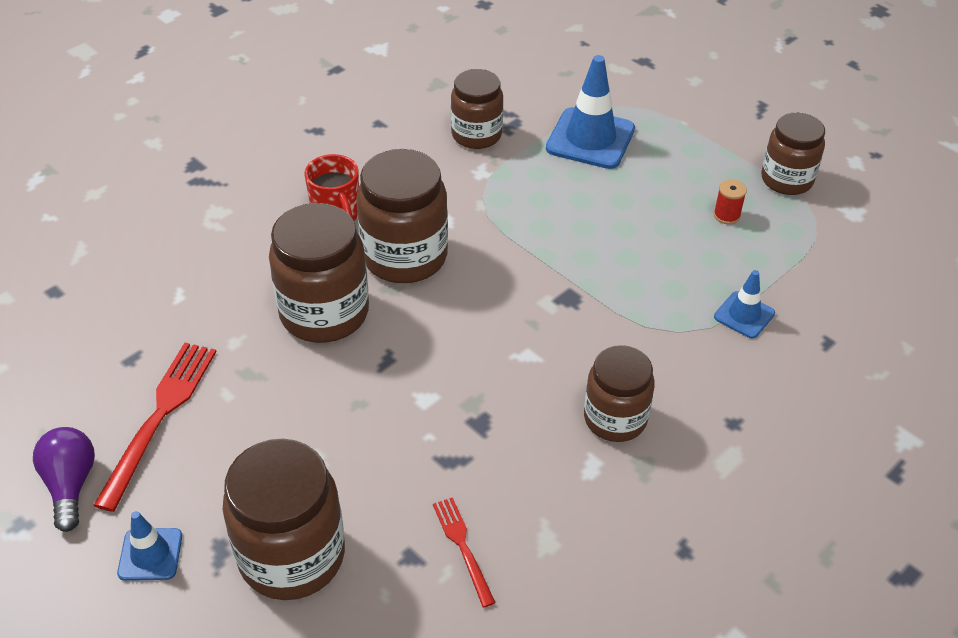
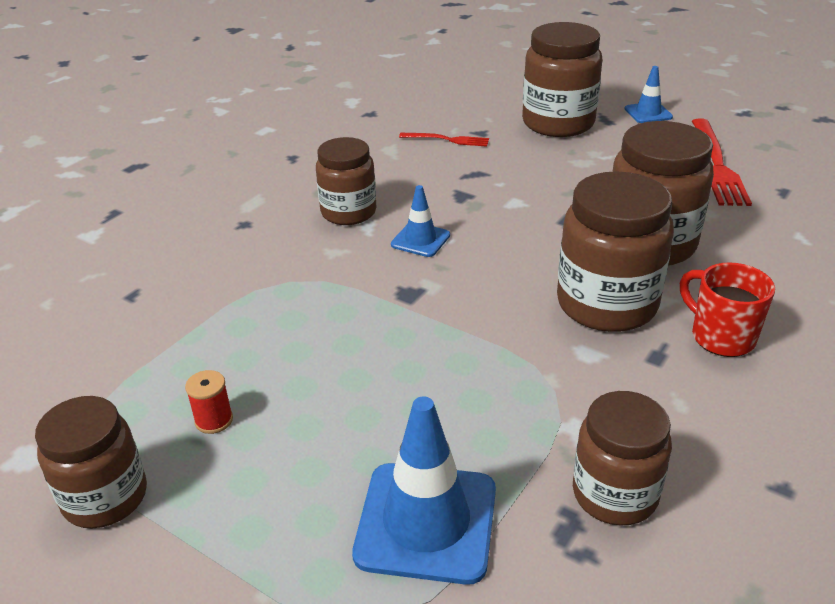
camera: 170 degrees right, 10 degrees down
purple light bulb [33,427,95,532] -> none
red fork [433,497,496,608] -> red fork turned 45 degrees counterclockwise [399,133,489,147]
blue traffic cone [714,270,775,339] -> blue traffic cone moved to [391,185,450,257]

